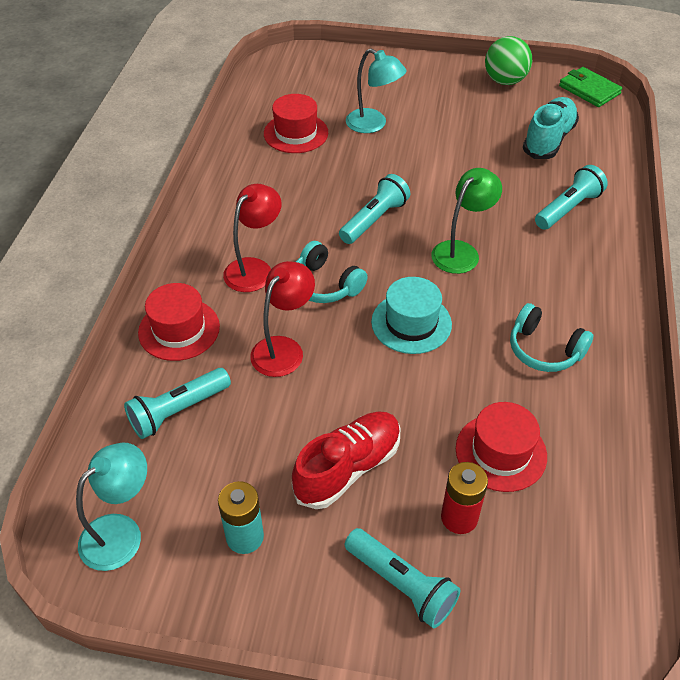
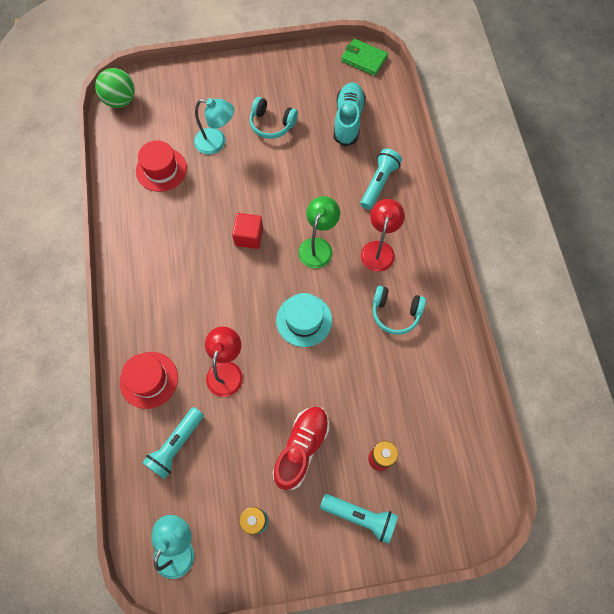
camera: 20 degrees left, 20 degrees up
red lamp [223,184,281,292] -> red lamp moved to [361,199,405,272]
turquoise headphones [296,241,368,303] -> turquoise headphones moved to [250,97,298,139]
turquoise flashlight [339,174,410,244] -> red cube [232,213,263,249]
red hat [456,402,547,492] -> none
green ball [485,36,532,85] -> green ball moved to [95,68,135,108]

